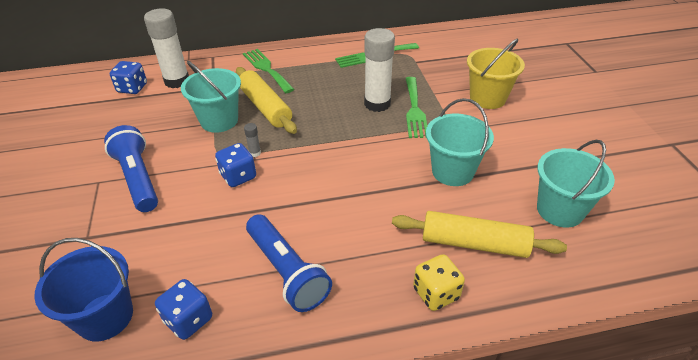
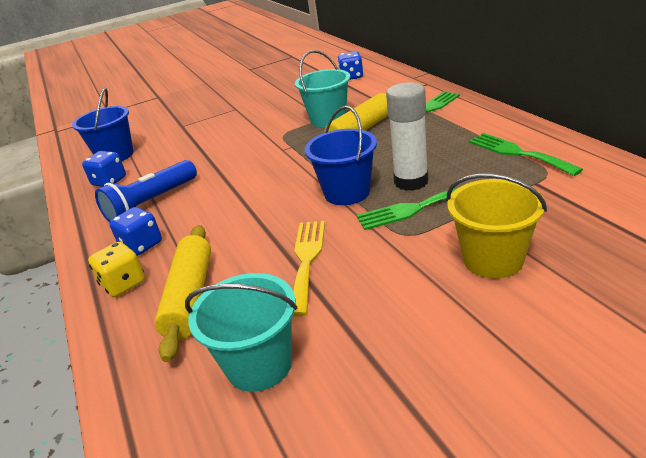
camera: 80 degrees right, 10 degrees down
blue flashlight [104,125,158,212] -> none
white glue stick [144,8,189,88] -> none
blue dice [215,143,256,187] -> blue dice moved to [109,207,162,256]
grey glue stick [244,123,261,157] -> none
turquoise bucket [426,98,494,186] -> yellow fork [293,221,325,317]
none -> blue bucket [305,106,377,205]

